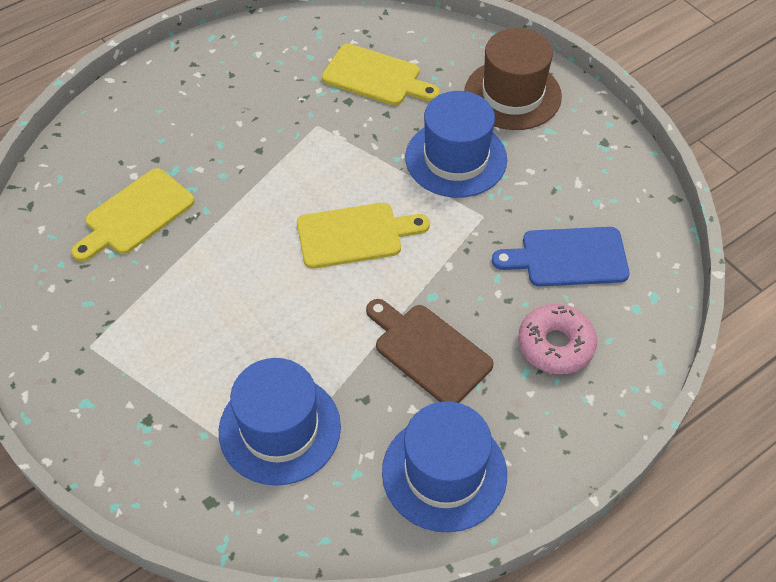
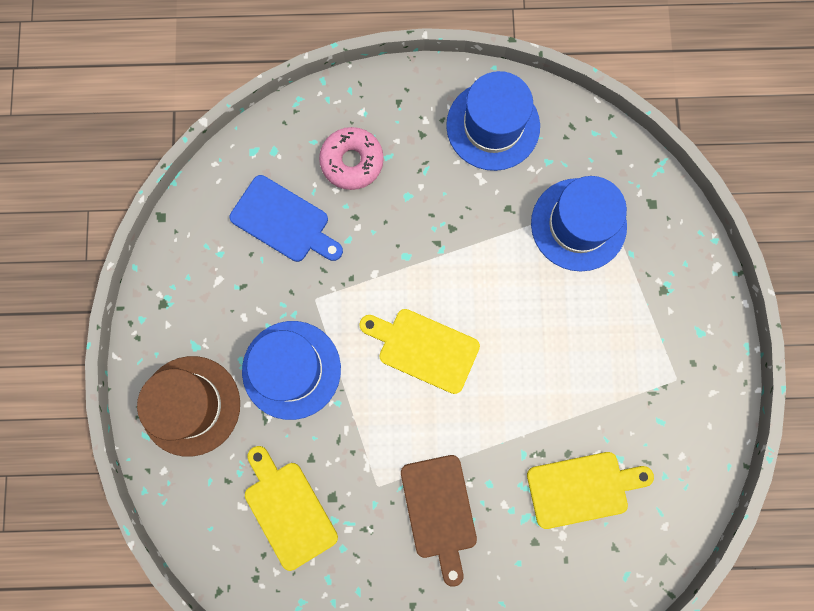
camera: 145 degrees left, 25 degrees up
brown cutting board [366,299,494,403] -> brown cutting board moved to [401,455,477,587]

